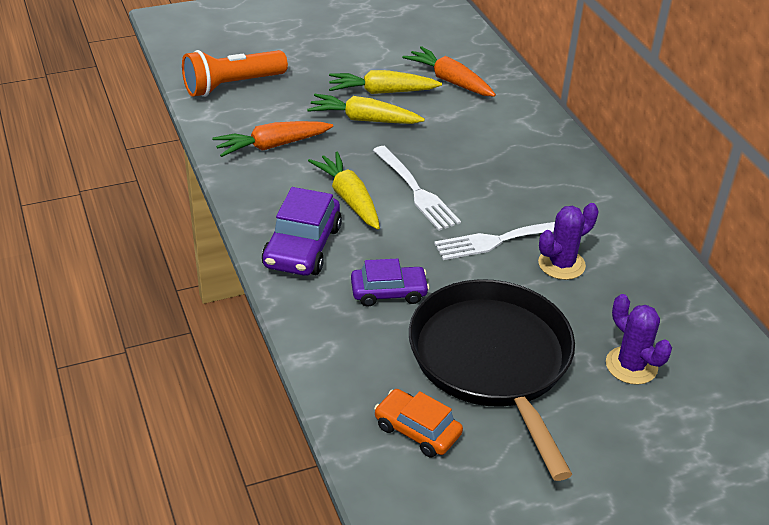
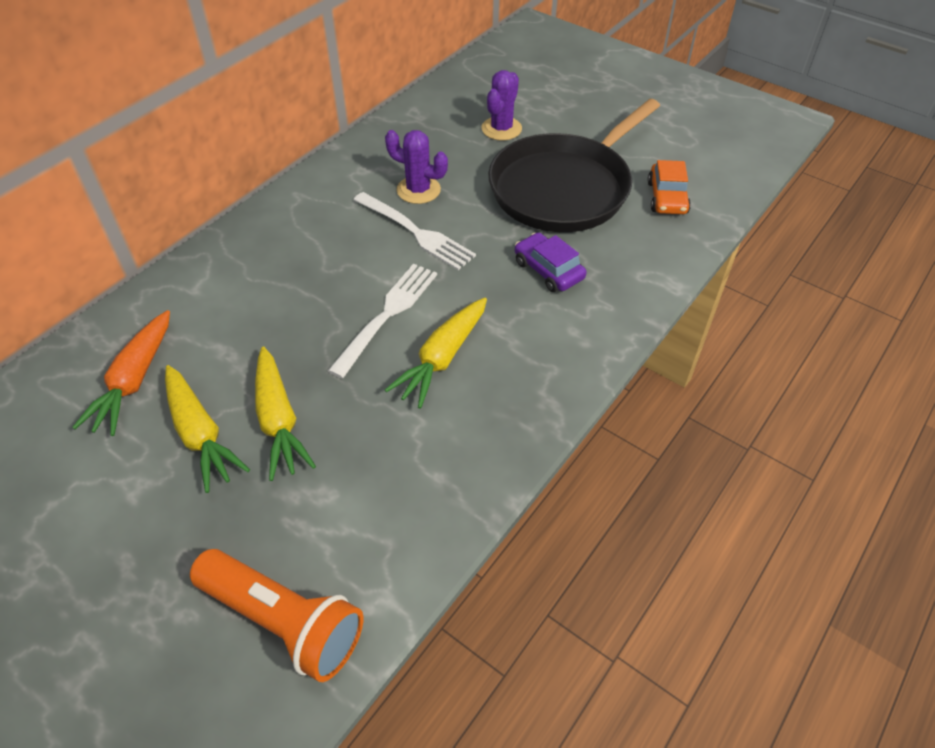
camera: 120 degrees left, 10 degrees up
orange carrot [212,121,333,157] -> none
purple car [262,187,342,276] -> none

